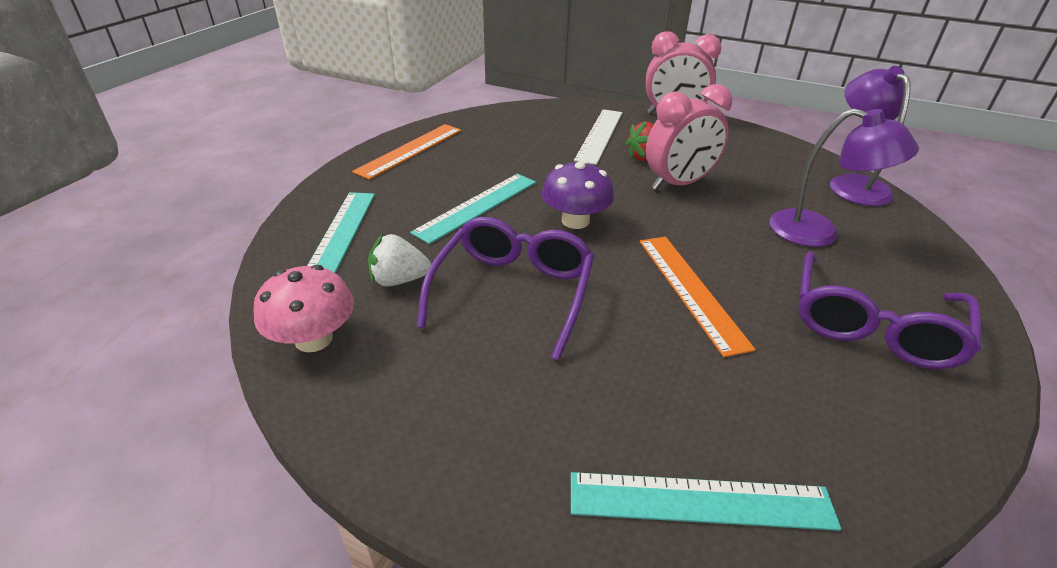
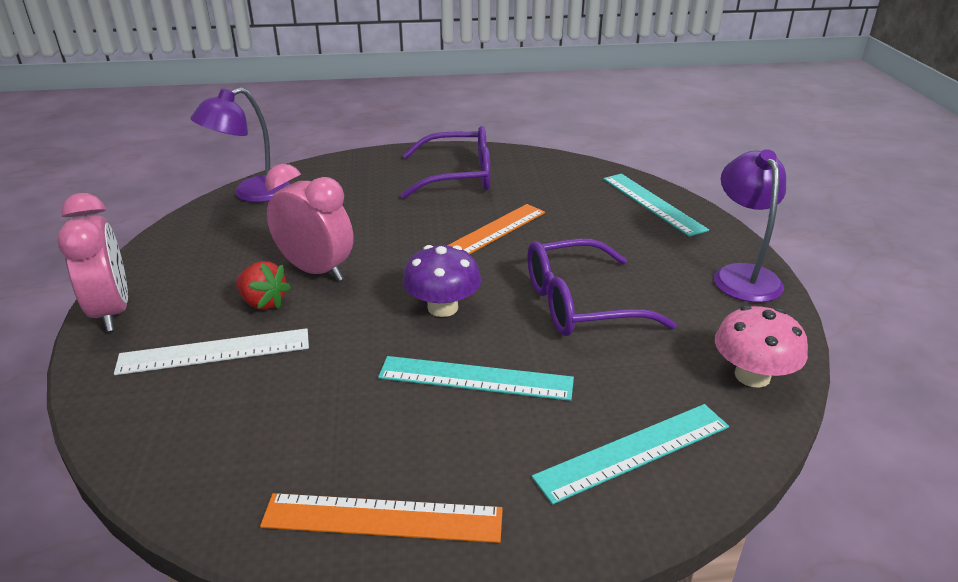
camera: 120 degrees left, 5 degrees down
white strawberry [368,234,431,286] -> none
purple lamp [769,109,919,247] -> purple lamp moved to [714,149,786,303]

